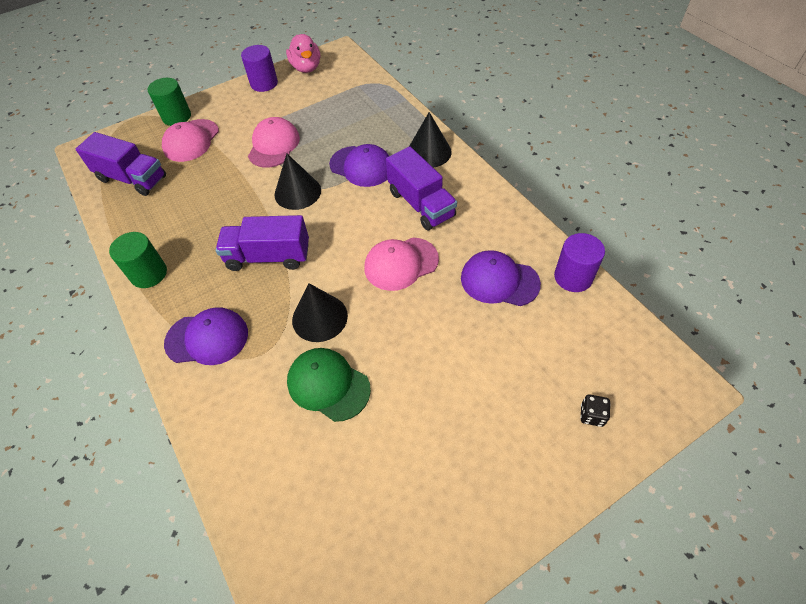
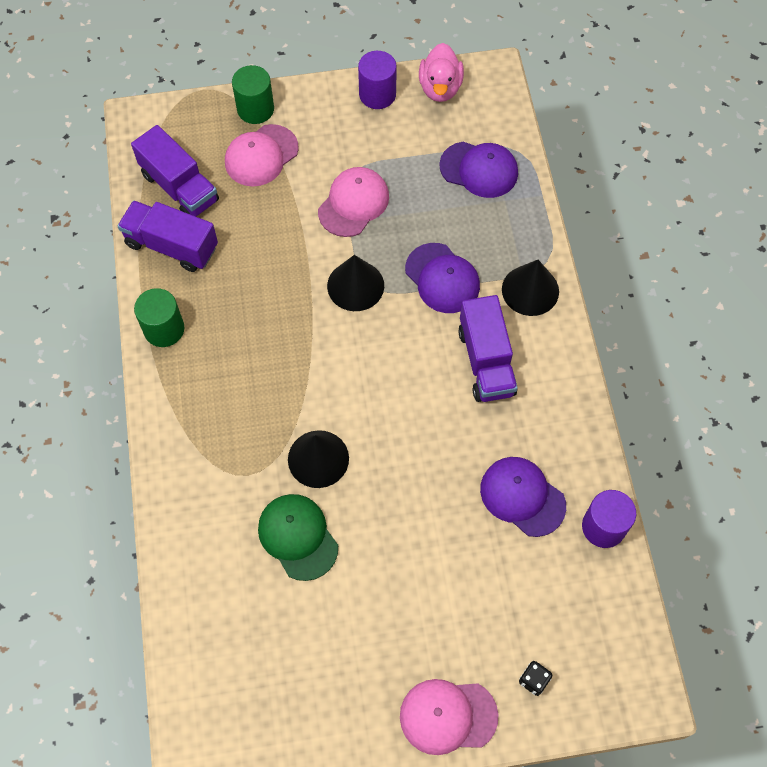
camera: 20 degrees right, 10 degrees up
purple cap [164,307,248,365] -> purple cap moved to [439,142,518,198]
purple truck [216,215,309,271] -> purple truck moved to [118,201,218,272]
pink cap [365,237,439,291] -> pink cap moved to [400,679,499,755]

